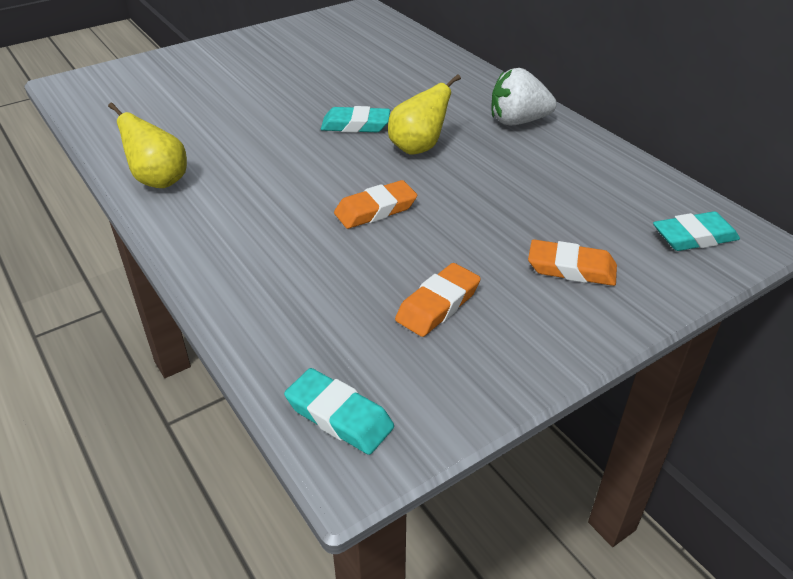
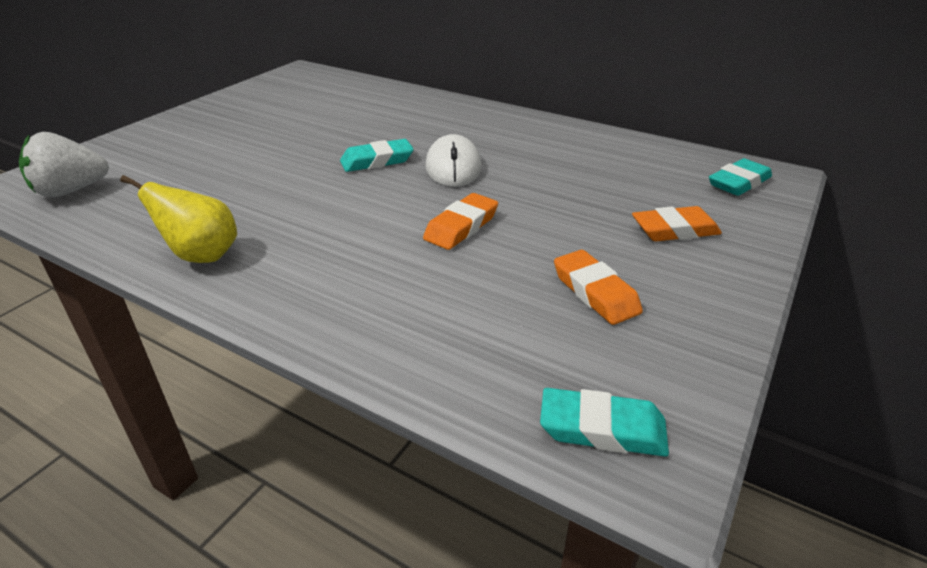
camera: 25 degrees left, 5 degrees down
yellow pear [388,74,461,155] -> white mouse [425,134,482,187]
orange eraser [395,263,481,337] -> orange eraser turned 45 degrees counterclockwise [554,250,643,325]
white strawberry [492,68,557,125] -> white strawberry moved to [19,132,109,197]

